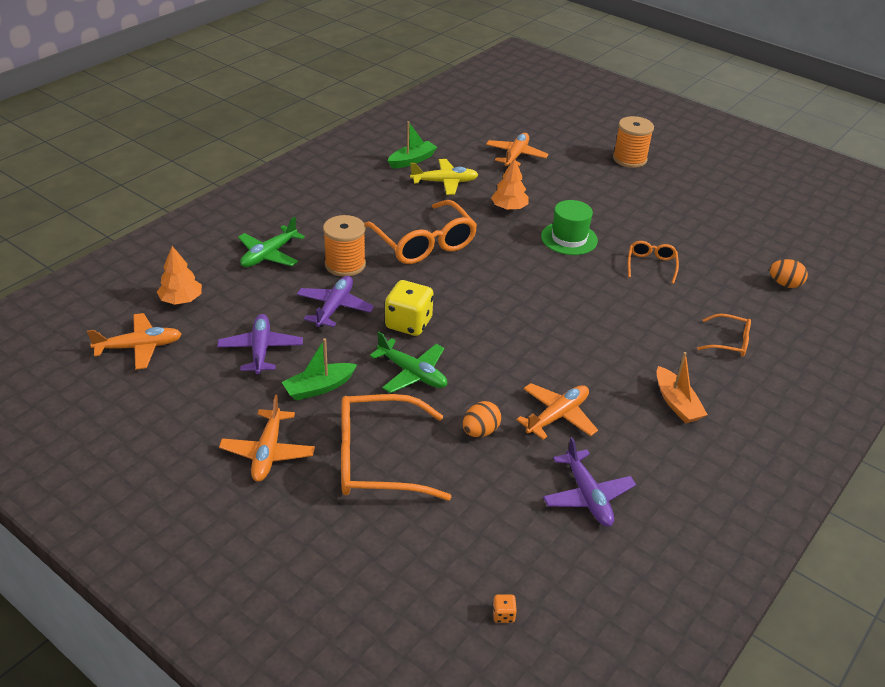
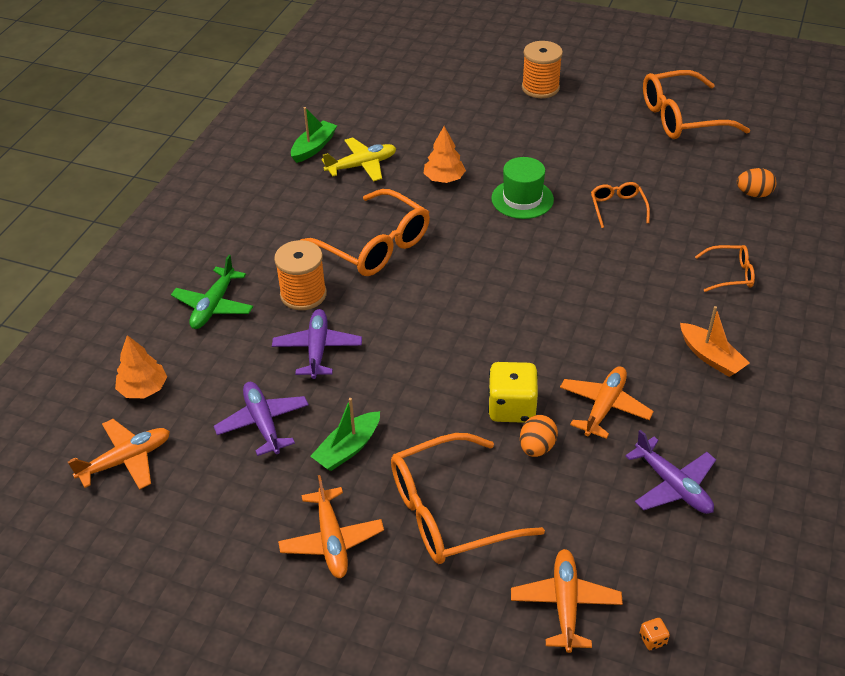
camera: 15 degrees left, 5 degrees up
green plane [370,332,447,393] -> none
yellow dice [385,280,434,336] -> yellow dice moved to [488,362,538,423]
orange plane [486,133,548,168] -> orange plane moved to [511,549,623,653]
none -> orange glasses [643,70,750,139]

